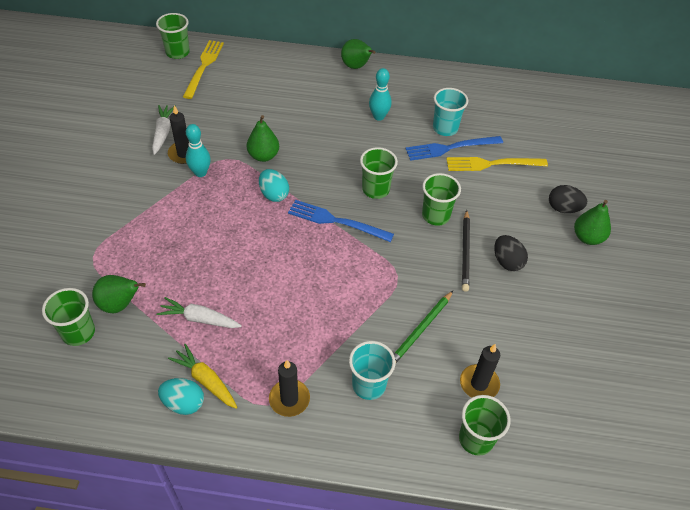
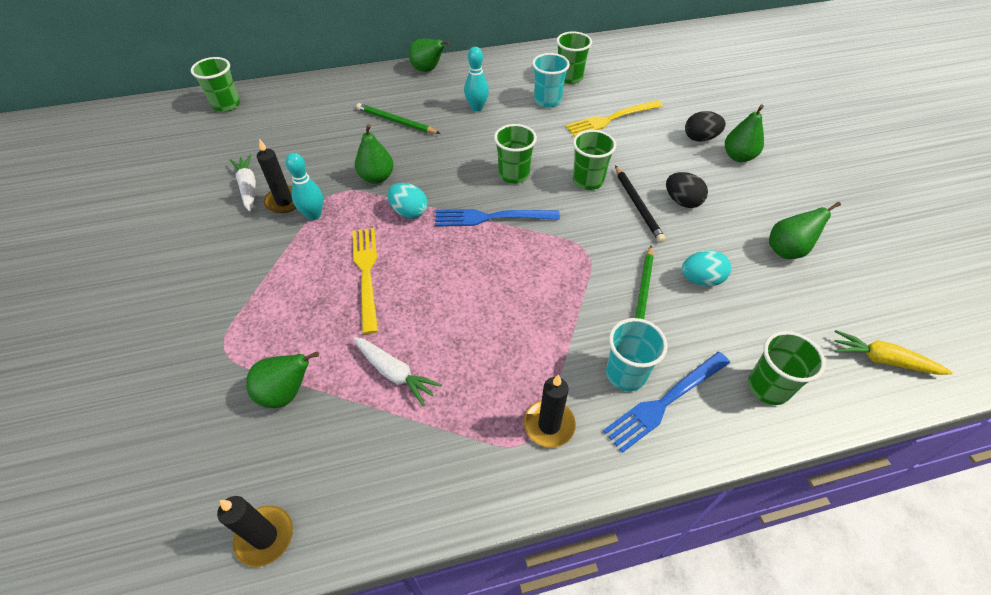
camera: 20 degrees left, 0 degrees up
green cup [42,288,95,346] -> green cup moved to [556,31,592,84]
white carrot [156,297,242,328] -> white carrot turned 135 degrees counterclockwise [353,337,442,406]
turquoise egg [158,378,204,415] -> turquoise egg moved to [682,250,731,286]
yellow carrot [168,344,237,409] -> yellow carrot moved to [834,330,953,375]
yellow fork [183,40,224,99] -> yellow fork moved to [352,228,378,334]
blue fork [406,136,503,161] -> blue fork moved to [603,352,730,453]
black candle [460,344,500,398] -> black candle moved to [217,496,293,567]
none -> green pencil [356,103,440,134]
none -> green pear [769,202,841,259]

